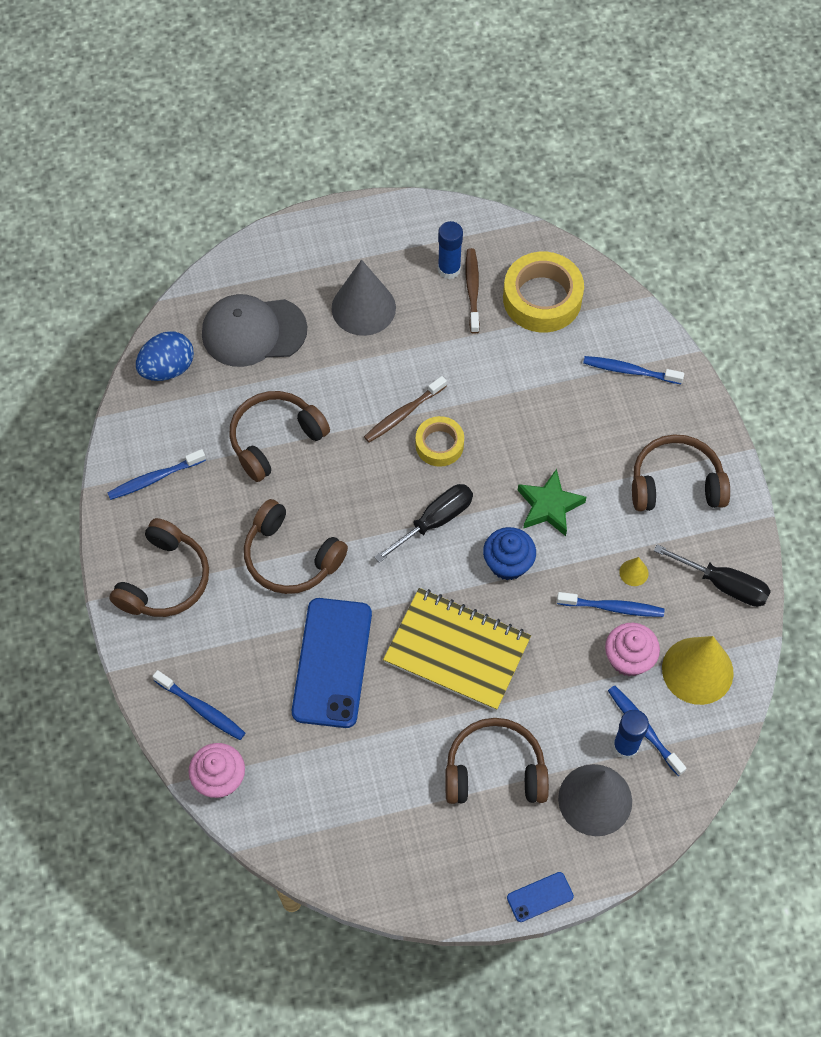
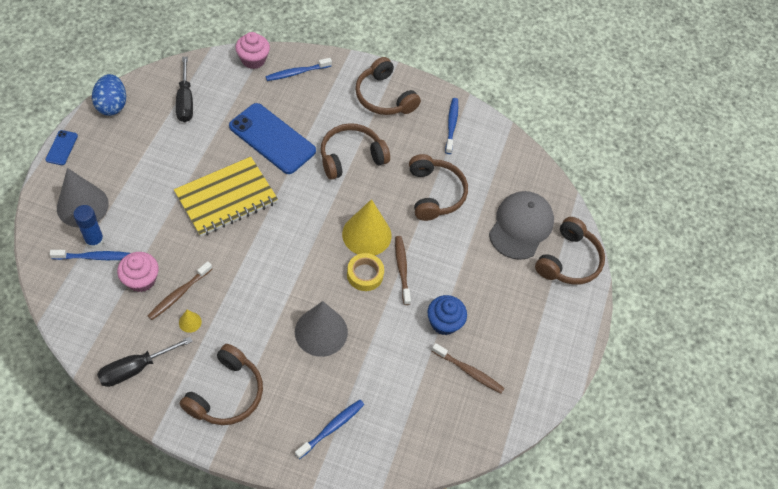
camera: 115 degrees right, 5 degrees down
blue egg [136,331,194,381] -> blue egg moved to [92,74,126,116]
grey cone [332,260,396,336] -> grey cone moved to [295,301,348,357]
black screwdriver [374,484,473,563] -> black screwdriver moved to [176,57,193,122]
blue glue stick [438,221,463,279] -> none
brown headphones [445,718,549,804] -> brown headphones moved to [535,217,605,285]
blue cupcake [483,527,536,580] -> blue cupcake moved to [427,295,467,335]
yellow tape [503,252,584,332] -> none
green star [518,469,586,536] -> none
blue toothbrush [557,592,664,617] -> brown toothbrush [148,261,212,320]
yellow cone [662,636,734,705] -> yellow cone moved to [342,199,392,255]

